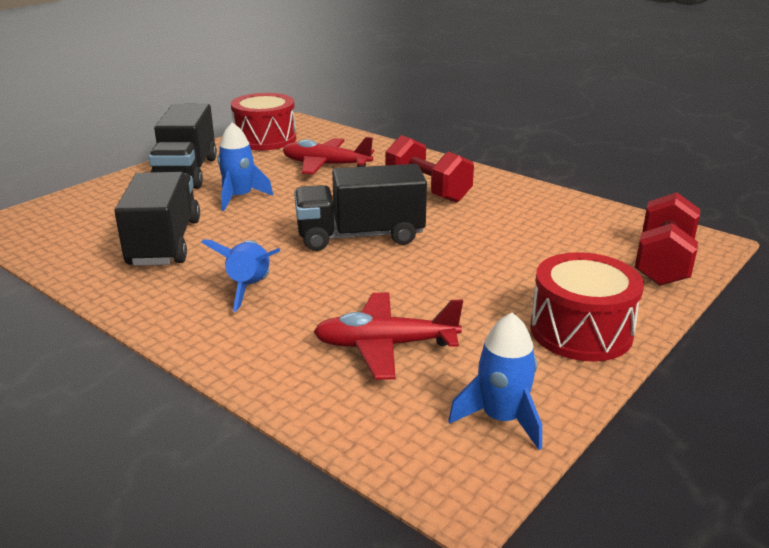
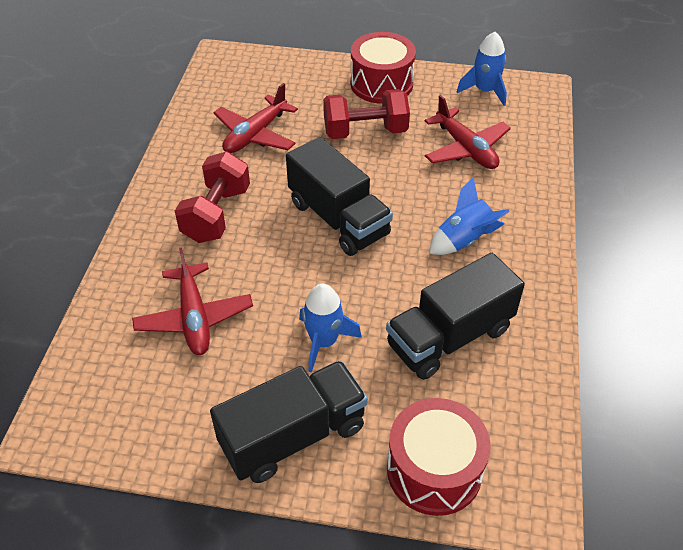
camera: 120 degrees left, 20 degrees up
red drum [231,93,296,150] -> red drum moved to [387,398,490,516]
red dumbbell [635,192,700,286] -> red dumbbell moved to [323,89,410,139]
none -> red plane [213,83,298,153]

